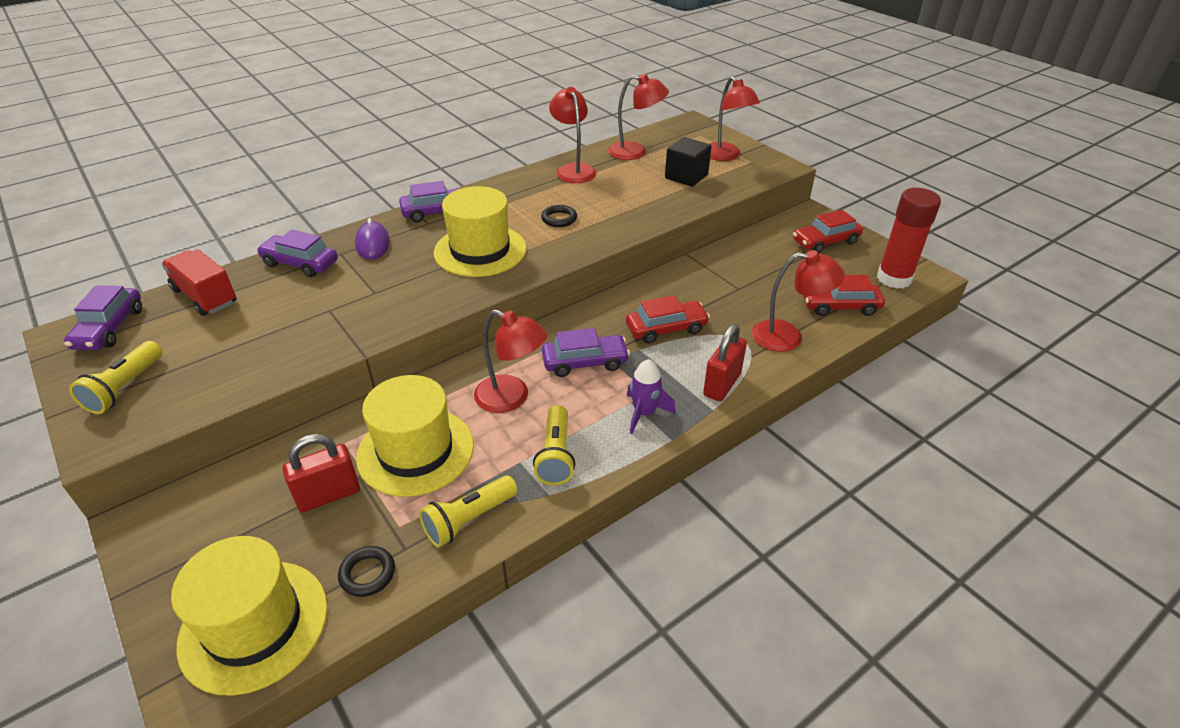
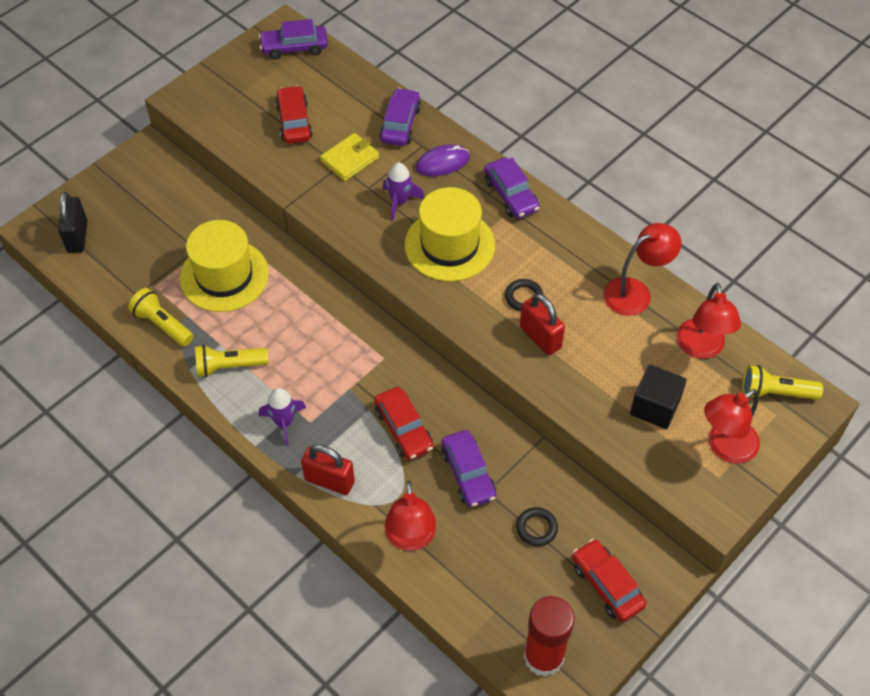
camera: 80 degrees right, 15 degrees up
yellow flashlight [69,341,163,414] -> yellow flashlight moved to [742,365,823,400]
red truck [161,249,236,316] -> none
yellow hat [171,536,328,696] -> black padlock [58,192,87,253]
red padlock [283,434,360,512] -> red padlock moved to [520,293,565,355]
black ring [338,546,395,597] -> black ring moved to [516,507,558,546]
red lamp [474,309,547,413] -> none
purple car [542,328,630,377] -> purple car moved to [441,430,496,507]
red car [803,275,885,316] -> red car moved to [275,85,313,144]
none -> yellow wallet [320,133,379,181]
none -> purple rocket [383,163,424,221]

